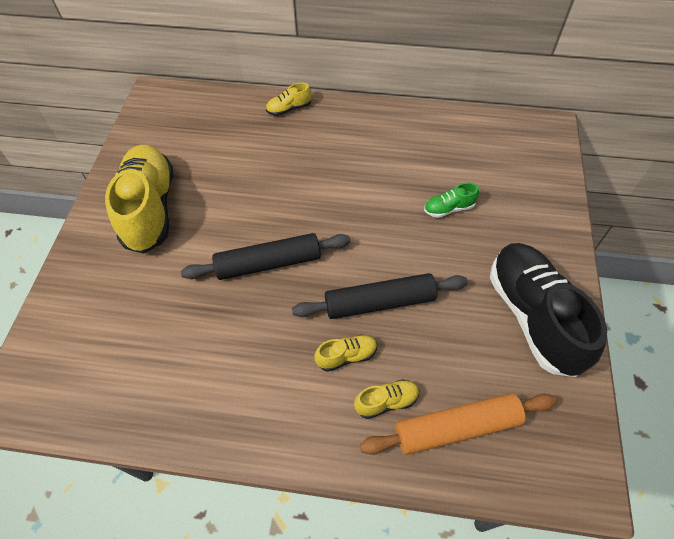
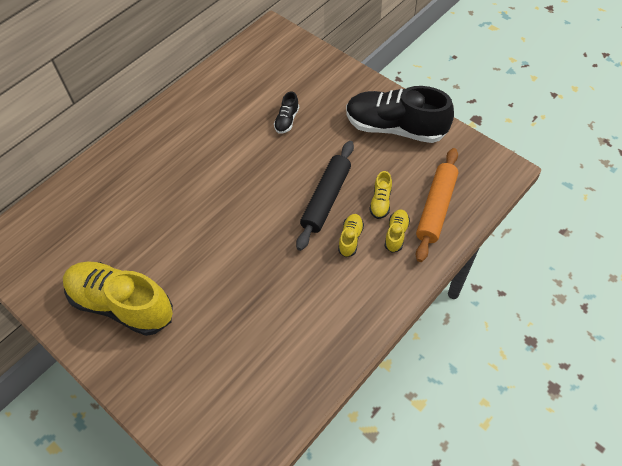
camera: 55 degrees left, 0 degrees up
black rolling pin [181,233,350,280] -> none
yellow shoe [266,83,311,116] -> yellow shoe moved to [369,171,392,219]
green shoe [424,183,479,218] -> black shoe [274,91,299,134]

